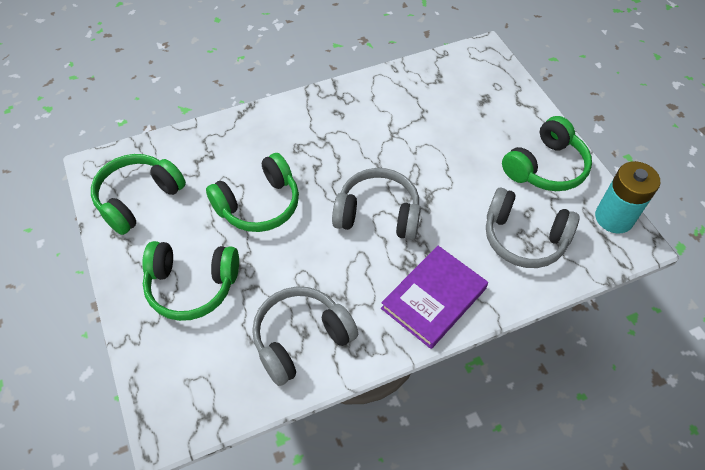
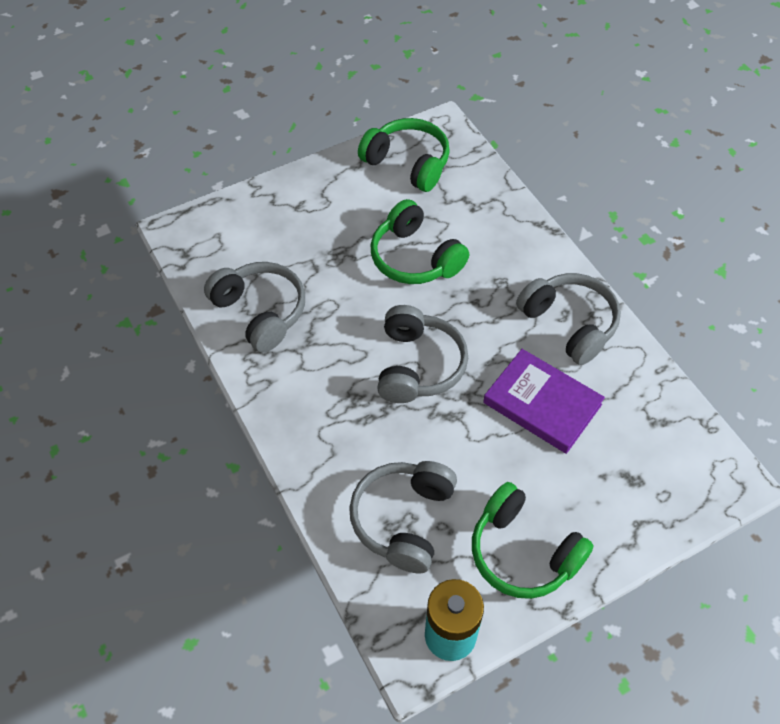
camera: 85 degrees right, 0 degrees up
green headphones [142,241,239,321] -> none
purple book [381,246,488,349] -> purple book moved to [483,349,605,454]
none -> grey headphones [516,273,621,365]

